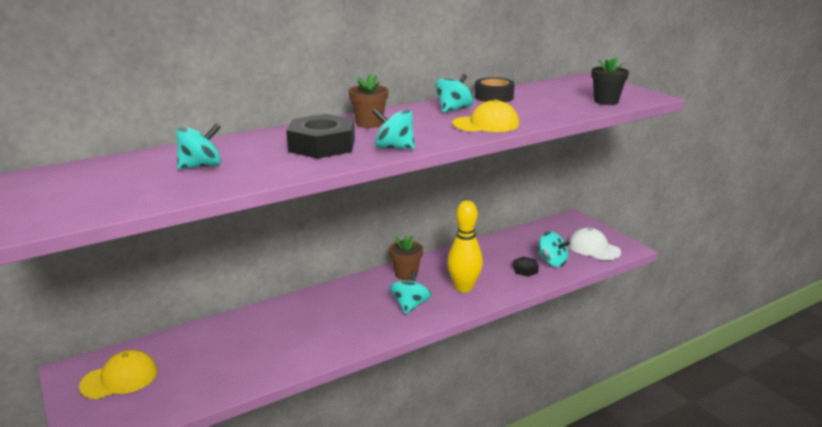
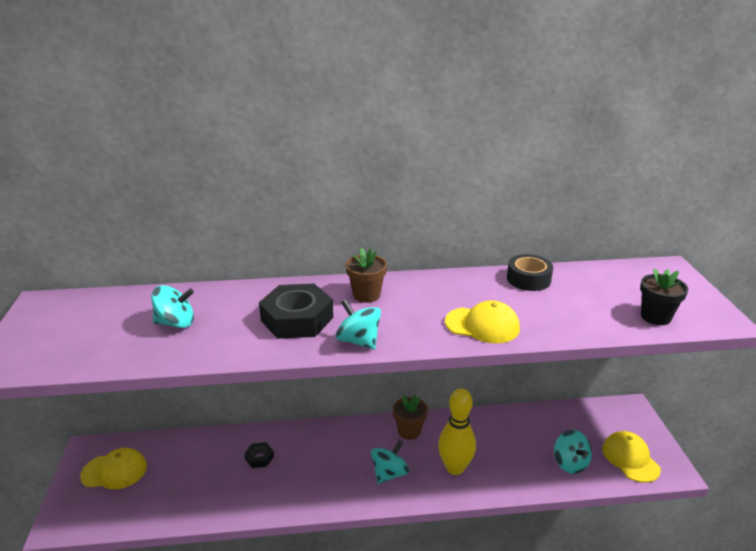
camera: 25 degrees right, 5 degrees up
turquoise spinning top [435,74,474,113] -> none
black nut [513,257,539,277] -> black nut moved to [244,442,274,468]
white cap [568,228,621,260] -> yellow cap [602,431,661,483]

